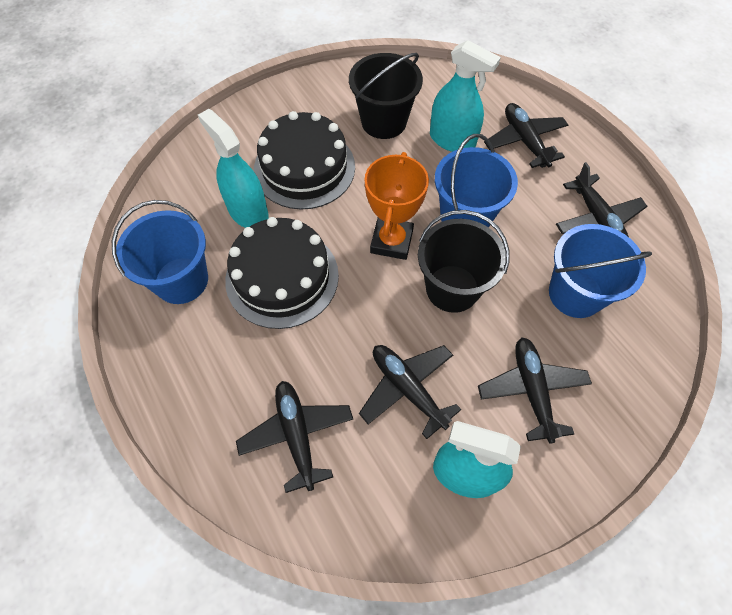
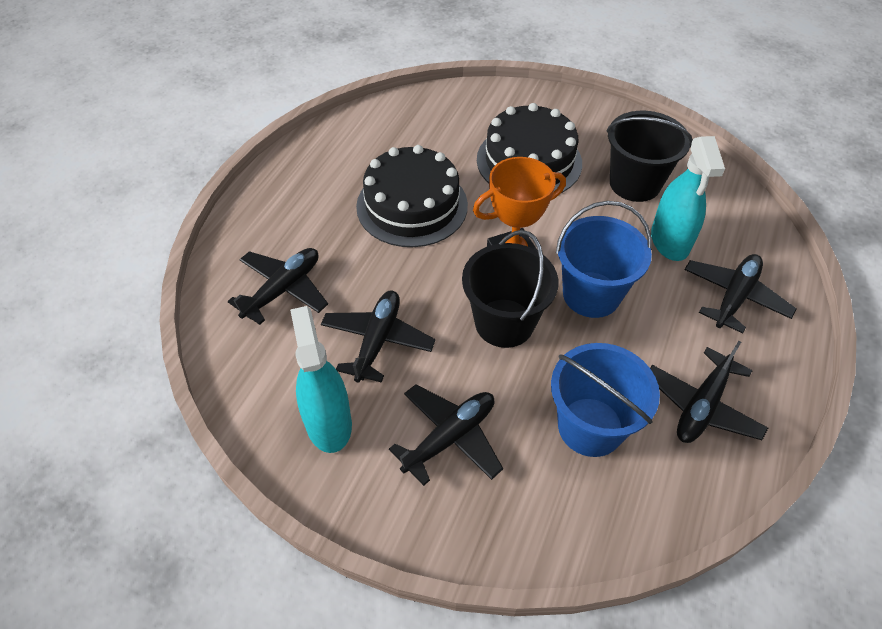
camera: 55 degrees right, 10 degrees down
blue bucket [112,200,208,304] -> none
turquoise spray bottle [198,109,269,228] -> none

